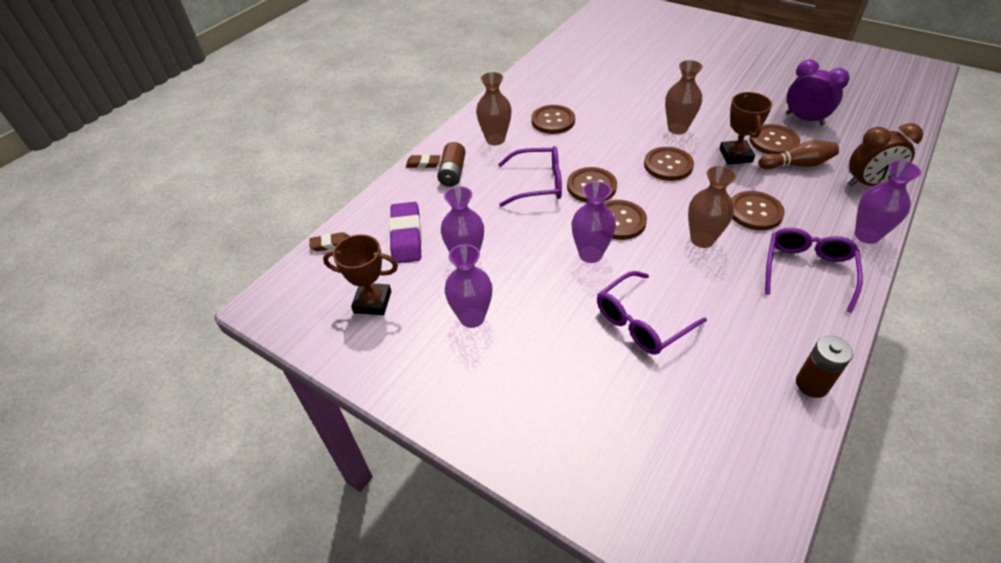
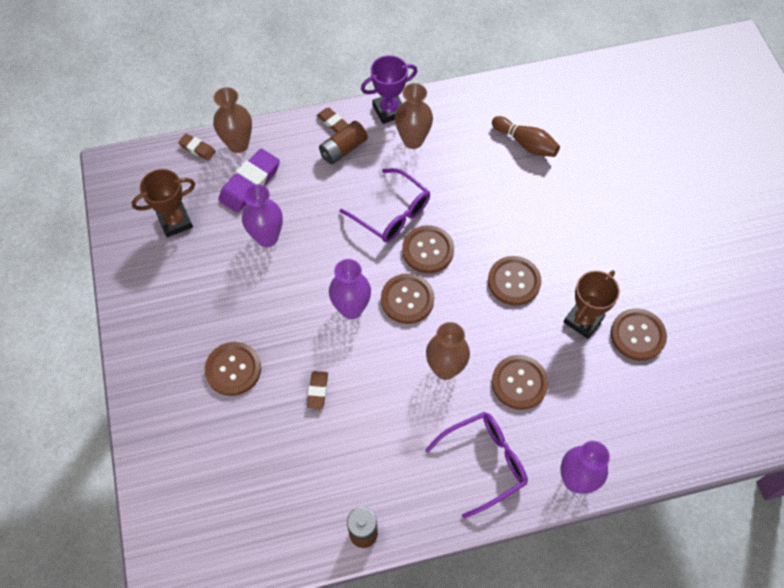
camera: 40 degrees right, 15 degrees up
brown trophy [323,234,398,315] -> brown trophy turned 75 degrees counterclockwise [132,169,195,237]
purple vase [445,244,492,328] -> none
brown button [531,105,575,134] -> brown button moved to [205,342,261,396]
purple glasses [597,271,707,355] -> brown eraser [307,371,328,409]
brown vase [665,60,703,135] -> brown vase moved to [213,87,252,153]
brown bowling pin [758,140,839,170] -> brown bowling pin moved to [492,116,560,157]
purple clock [786,59,850,126] -> none
brown clock [848,123,923,186] -> none
none -> purple trophy [361,55,417,124]

